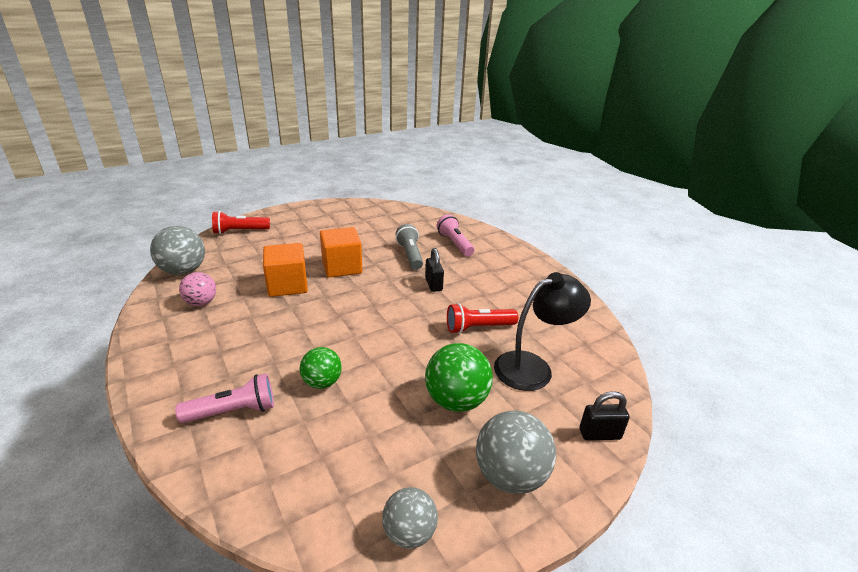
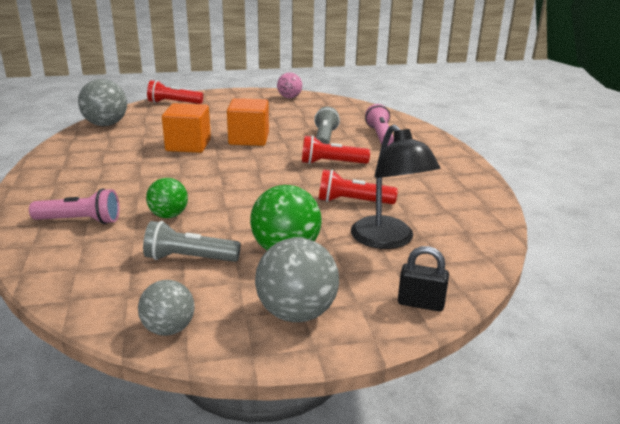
camera: 20 degrees right, 5 degrees down
pink ball [179,272,216,306] -> pink ball moved to [277,72,302,98]
black padlock [425,248,444,292] -> red flashlight [302,135,370,164]
black lamp [494,272,591,391] -> black lamp turned 75 degrees clockwise [351,124,441,249]
none -> grey flashlight [143,221,241,262]

